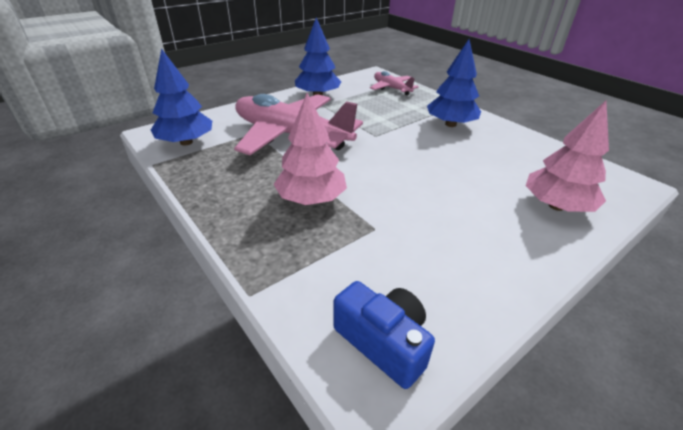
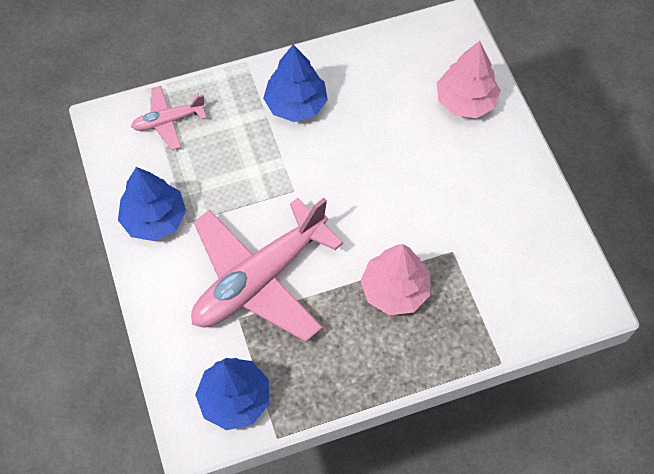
camera: 70 degrees left, 25 degrees up
blue camera [333,281,435,389] -> none

